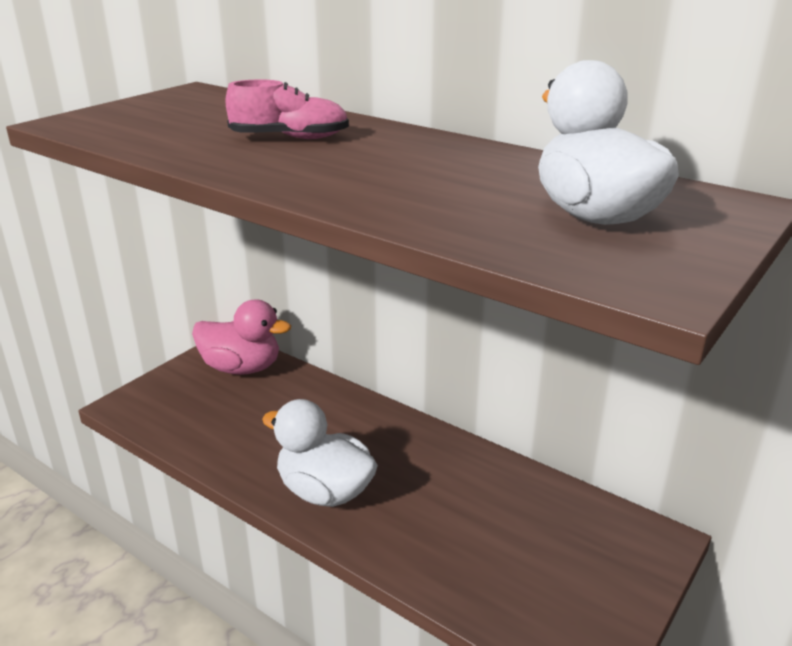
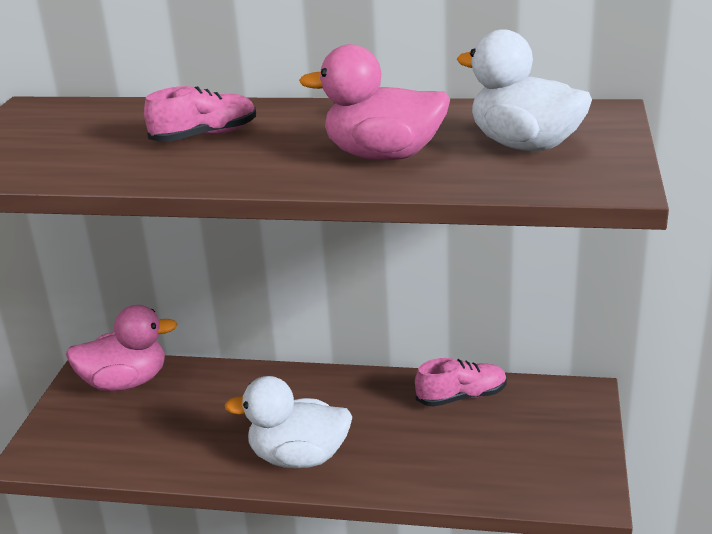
camera: 25 degrees left, 0 degrees up
none -> pink duck [299,44,450,160]
none -> pink shoe [415,358,507,407]

